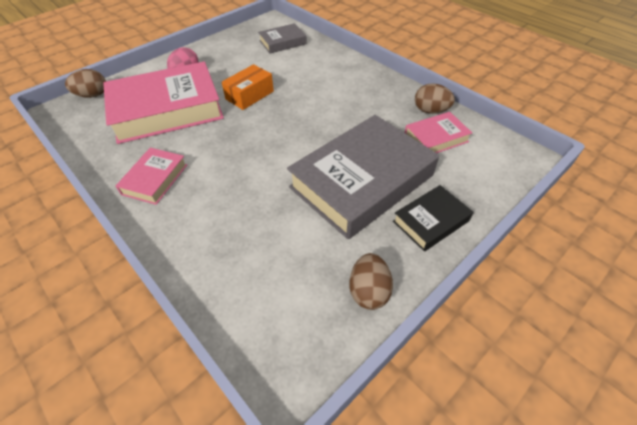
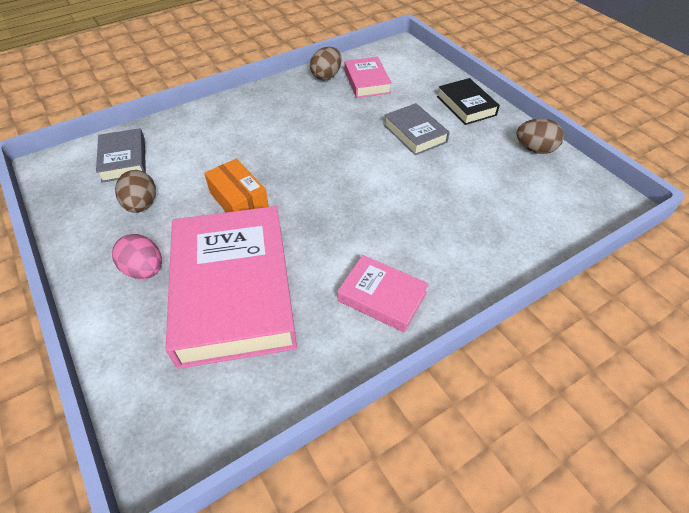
camera: 80 degrees left, 0 degrees up
brown egg [65,69,106,98] -> brown egg moved to [115,170,156,213]
grey book [287,115,439,239] -> grey book [384,103,450,155], size x0.48

